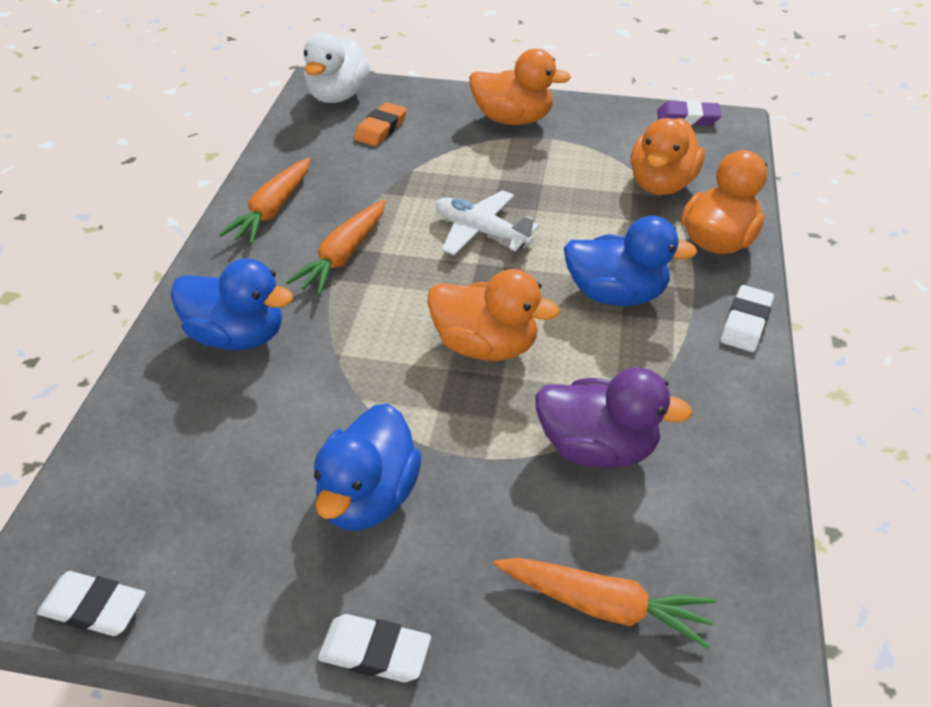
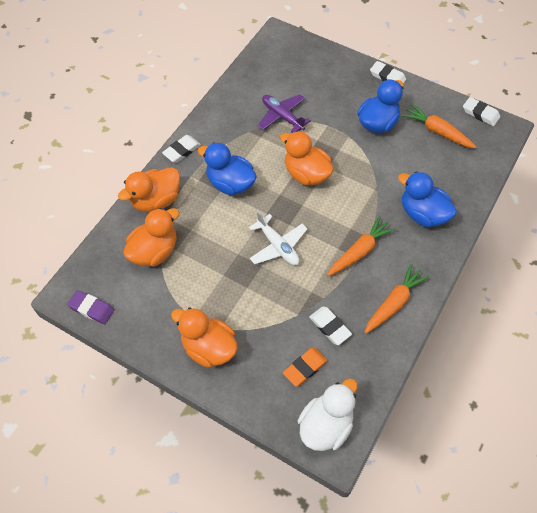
camera: 160 degrees left, 15 degrees up
orange carrot [494,558,716,649] -> orange carrot moved to [402,104,476,148]
purple duck [535,367,693,468] -> purple plane [258,94,311,133]
none -> white eraser [309,306,352,345]

